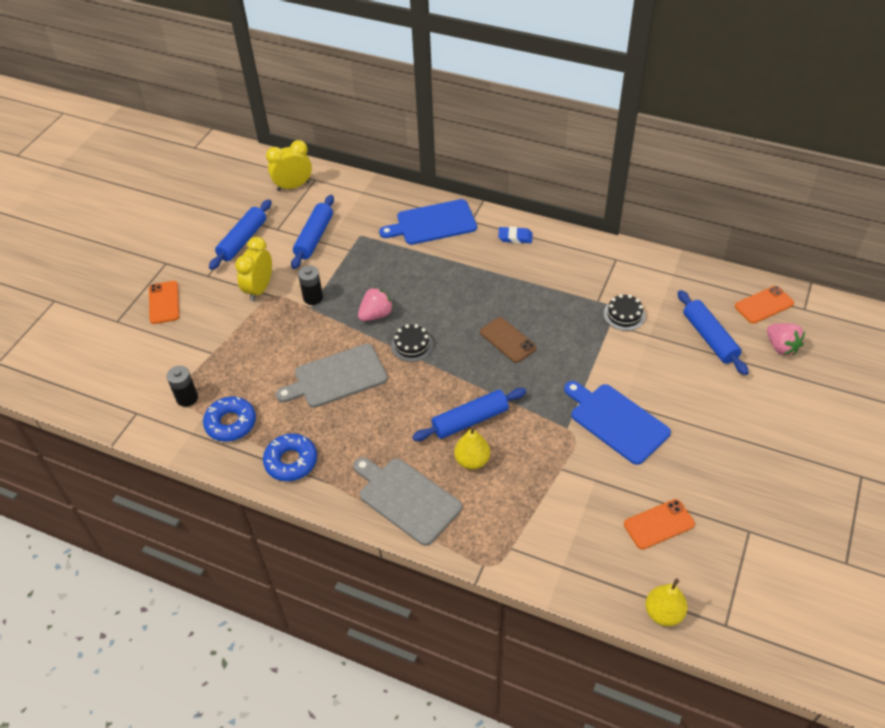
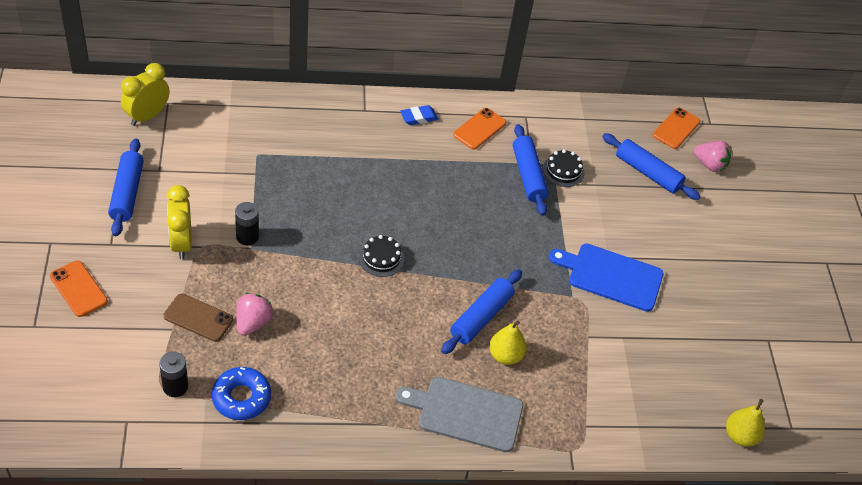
camera: 35 degrees left, 0 degrees up
blue donut [263,434,317,481] -> none
grey cutting board [276,344,388,408] -> none
blue rolling pin [291,195,334,269] -> blue rolling pin moved to [513,124,549,216]
pink strawberry [358,287,394,321] -> pink strawberry moved to [237,293,274,336]
blue cutting board [379,199,477,245] -> none
brown phone [480,317,536,363] -> brown phone moved to [163,294,233,342]
orange phone [624,499,695,550] -> orange phone moved to [453,108,507,149]

